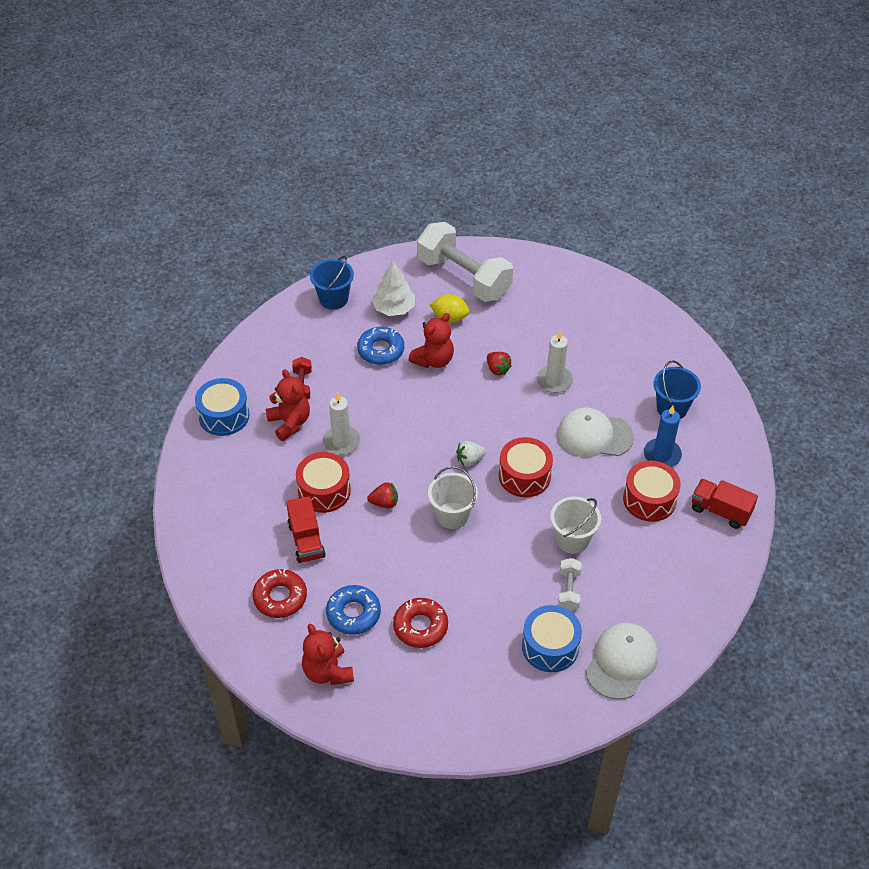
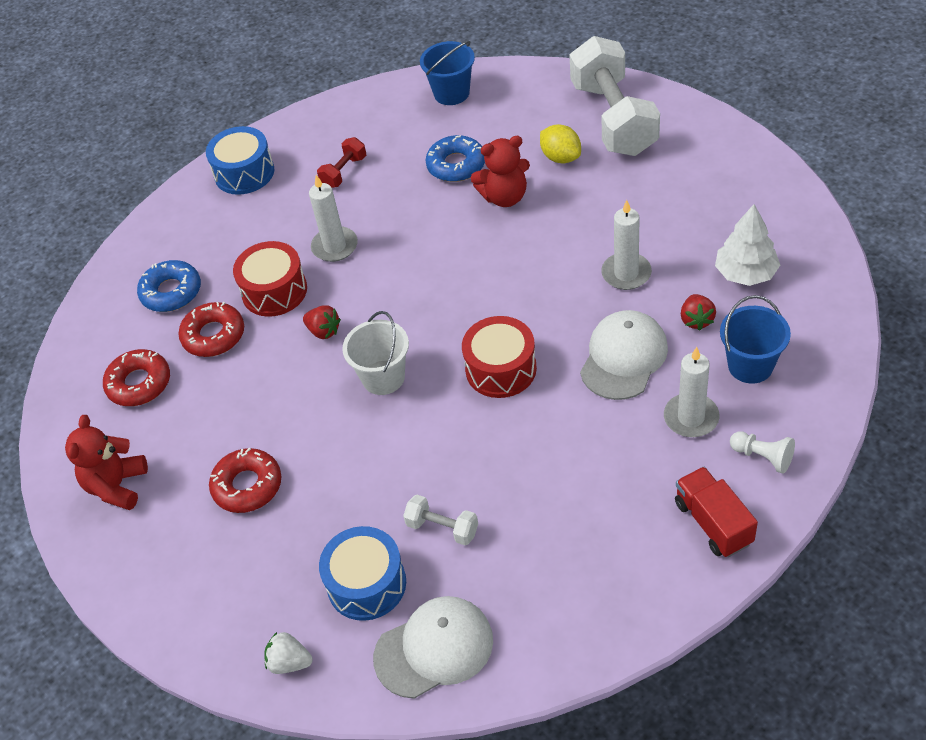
camera: 40 degrees right, 0 degrees up
red teddy bear [266,369,310,441] -> none
red truck [286,496,326,563] -> red donut [178,302,244,357]
blue donut [326,585,381,635] -> blue donut moved to [137,260,201,312]
white tree [372,260,415,316] -> white tree moved to [715,204,780,286]
white strawberry [456,441,486,466] -> white strawberry moved to [264,632,313,674]
red strawberry [487,352,512,375] -> red strawberry moved to [681,294,716,331]
white bucket [550,497,601,554] -> none
white cap [557,408,634,457] -> white cap turned 75 degrees clockwise [580,310,668,400]
white dumbbell [558,558,582,611] -> white dumbbell turned 75 degrees clockwise [403,495,478,546]
red drum [623,461,681,522] -> none
blue candle [644,406,682,467] -> white candle [664,347,720,437]
none -> white pawn [730,431,795,474]

